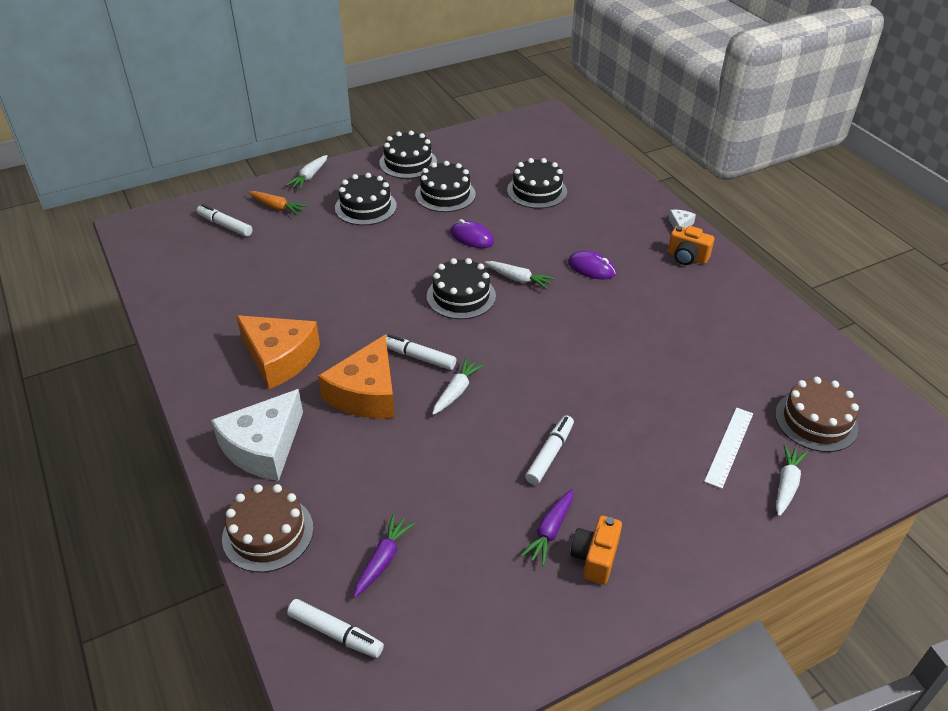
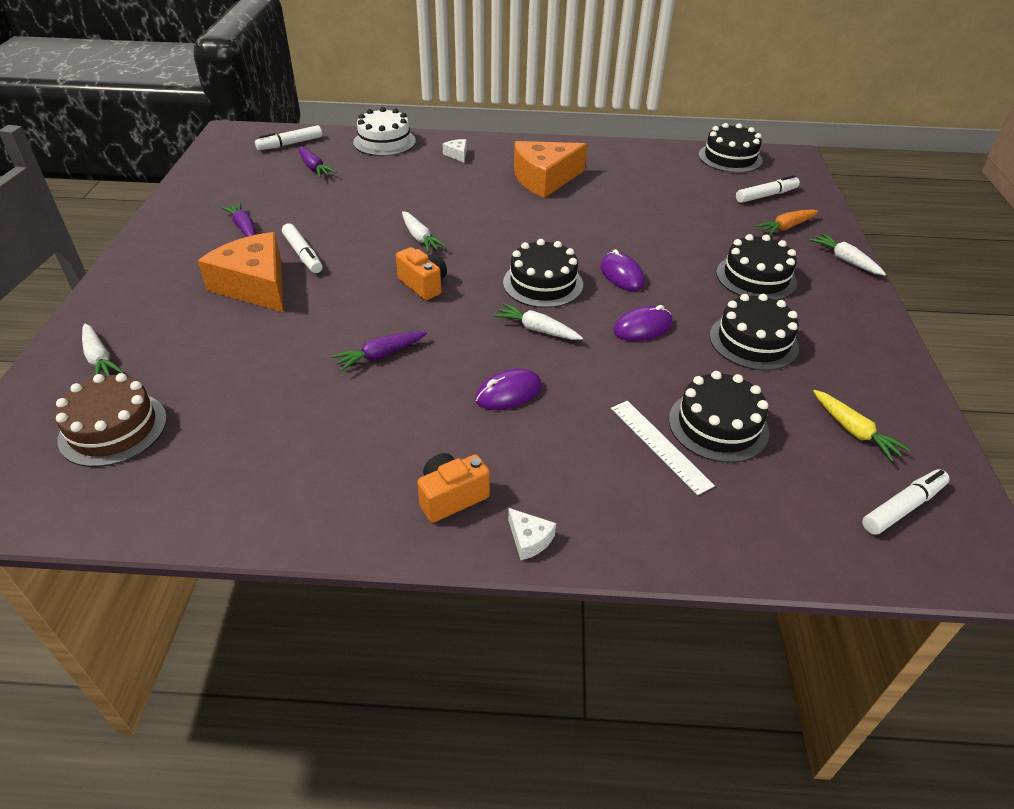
camera: 120 degrees right, 0 degrees up
white cheese [211,389,303,481] -> white cheese [443,139,467,162], size x0.41
brown cake [222,484,314,572] -> white cake [353,107,416,156]
orange cheese [318,335,395,419] -> orange cheese moved to [198,232,283,312]
black cake [379,131,437,179] -> black cake moved to [699,123,763,173]
white marker [385,334,456,370] -> white marker moved to [862,469,950,535]
white carrot [485,261,555,289] -> white carrot turned 60 degrees clockwise [493,303,583,340]
orange camera [570,516,622,584] -> orange camera moved to [396,247,447,300]
white ruler [704,408,753,489] -> white ruler moved to [611,401,715,495]
none -> purple carrot [331,332,427,372]
none -> purple mouse [600,249,645,291]
none -> yellow carrot [813,390,910,462]

